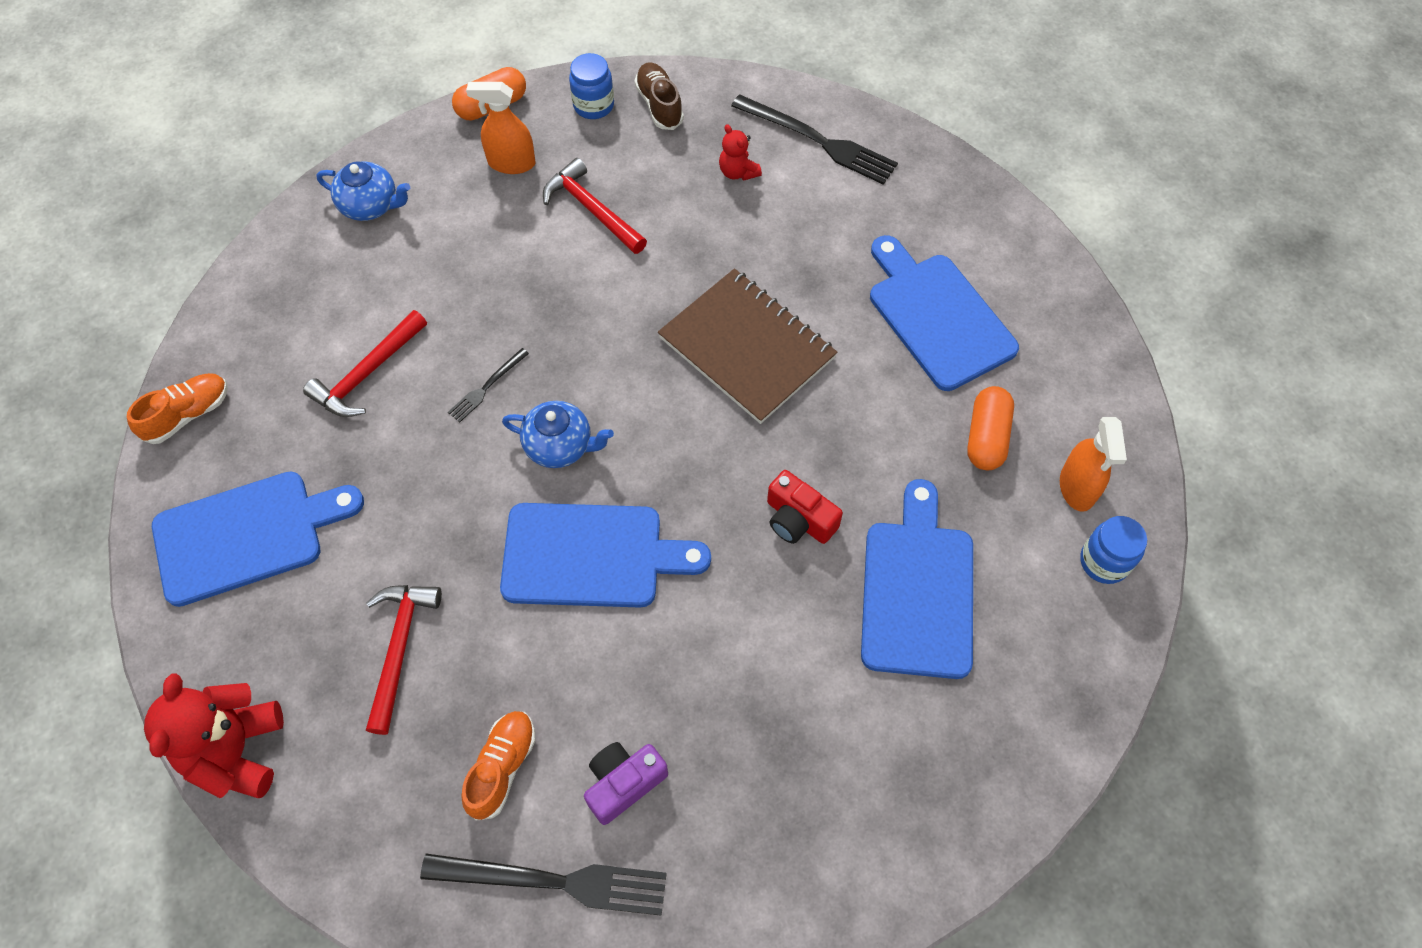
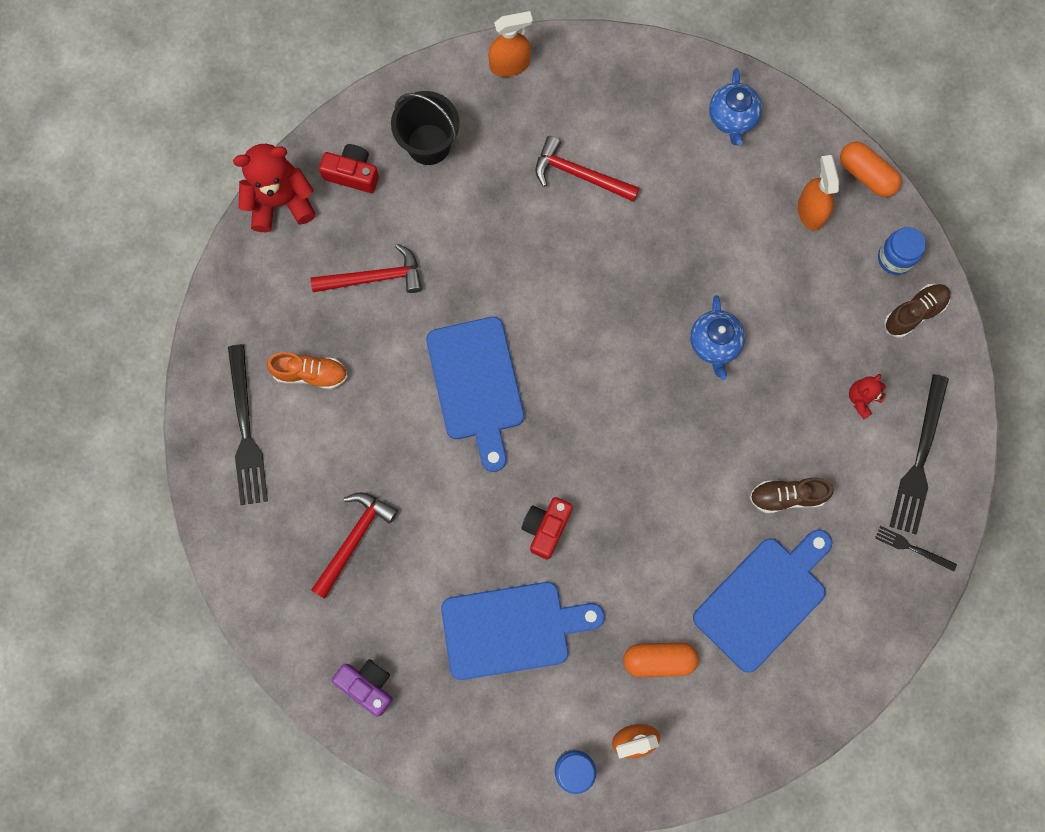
camera: 75 degrees right, 15 degrees up
orange shoe [127,373,228,444] -> orange spray bottle [488,11,533,77]
blue cutting board [152,471,364,607] -> black bucket [391,91,459,165]
black fork [448,348,529,422] -> black fork moved to [875,526,957,572]
blue teapot [502,401,614,468] -> blue teapot moved to [690,295,745,380]
red hammer [543,158,647,254] -> red hammer moved to [311,492,398,599]
purple camera [584,742,668,825] -> purple camera moved to [332,659,393,716]
brown notebook [658,269,838,424] -> none
none -> red camera [319,144,379,193]
none -> brown shoe [750,478,834,513]

